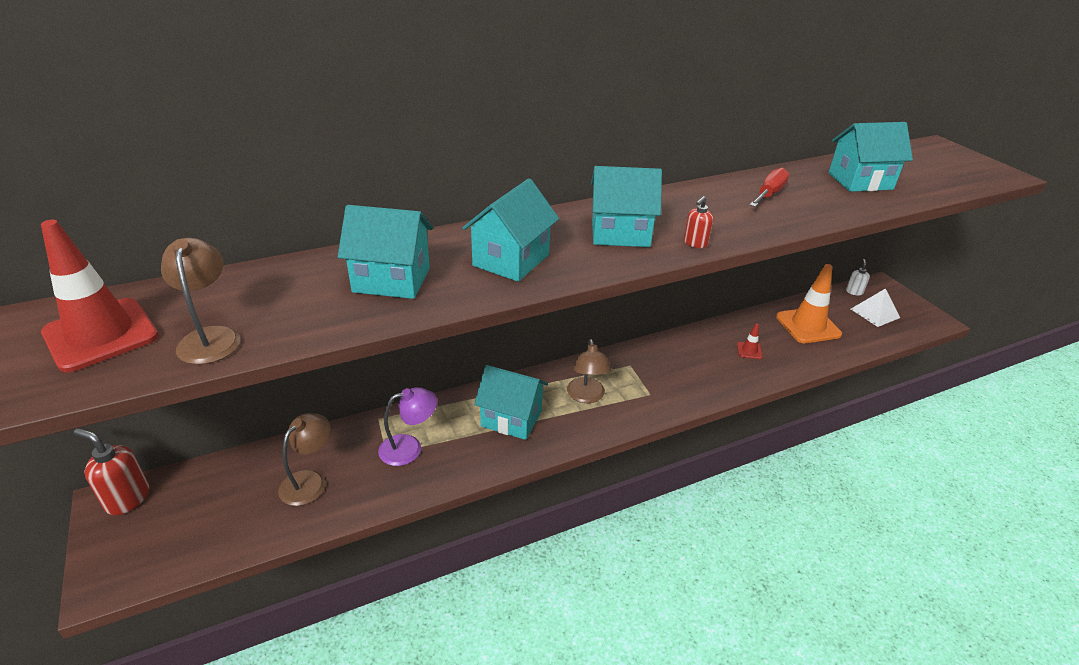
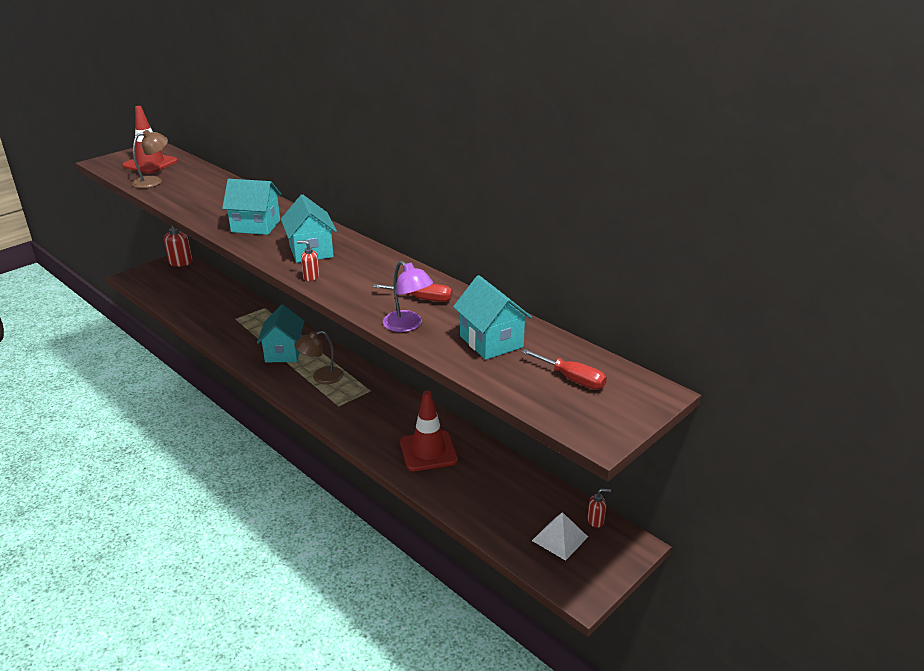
camera: 70 degrees right, 5 degrees down
brown lamp [278,413,331,506] -> none
turquoise house [338,205,433,299] -> none
purple lamp [378,387,437,466] -> purple lamp moved to [383,261,433,332]
red traffic cone [737,323,763,359] -> red traffic cone [400,391,458,471], size x2.24
orange traffic cone [776,264,842,343] -> none
white soap dispenser [846,259,870,296] -> red soap dispenser [587,489,611,528]
none -> red screwdriver [522,349,607,389]

